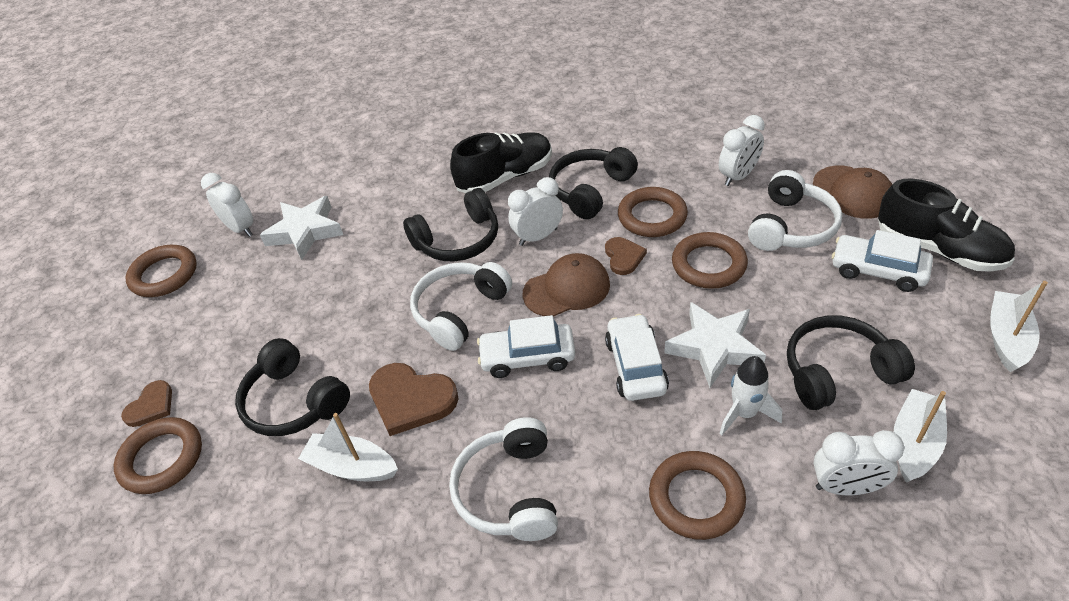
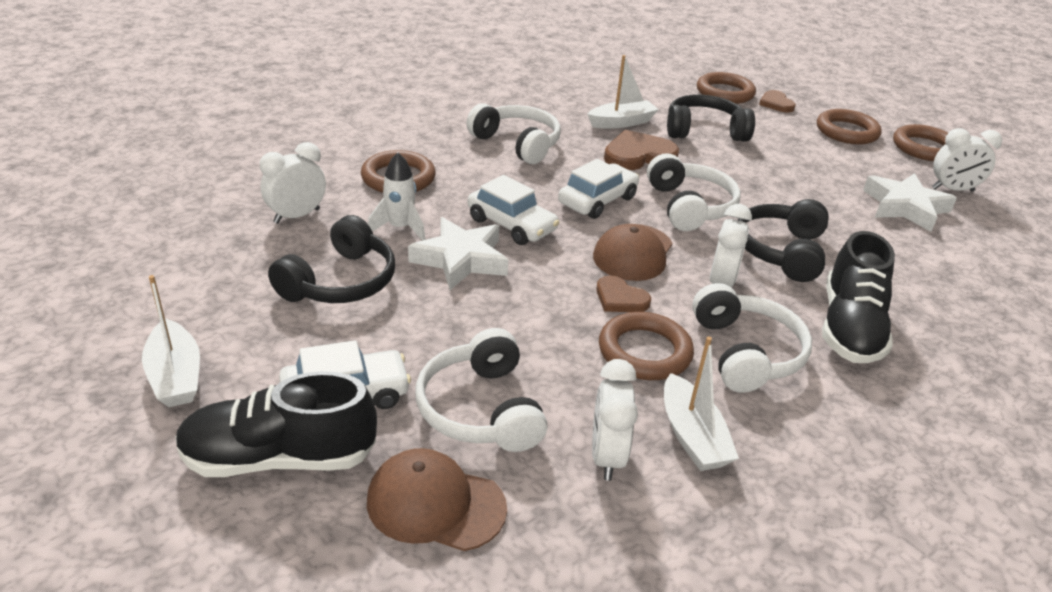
camera: 130 degrees right, 10 degrees down
black headphones [549,147,638,219] -> white headphones [692,283,812,393]
brown ring [672,232,748,289] -> brown ring moved to [817,109,882,144]
white boat [894,389,947,483] -> white boat moved to [664,336,739,471]

